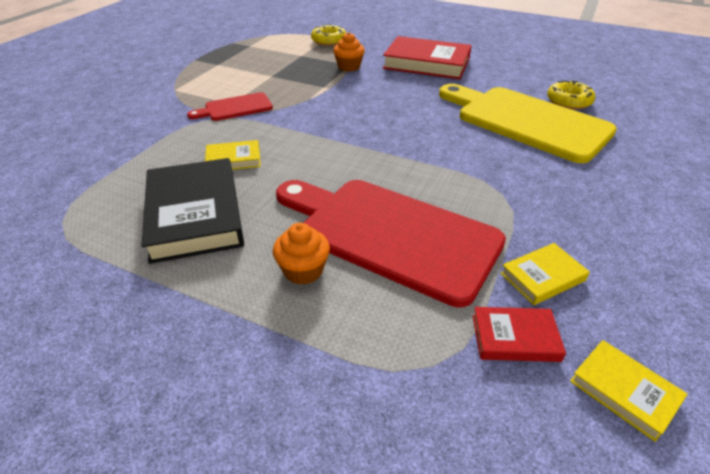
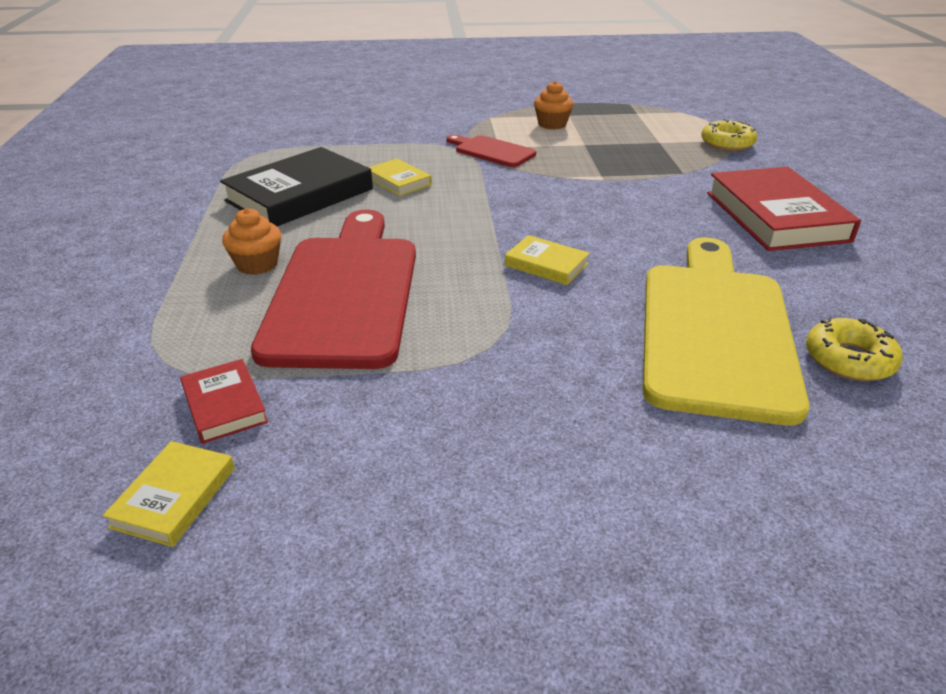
camera: 60 degrees right, 5 degrees down
orange cupcake [333,32,365,71] -> orange cupcake moved to [534,81,574,130]
yellow book [500,243,590,305] -> yellow book moved to [504,235,590,285]

